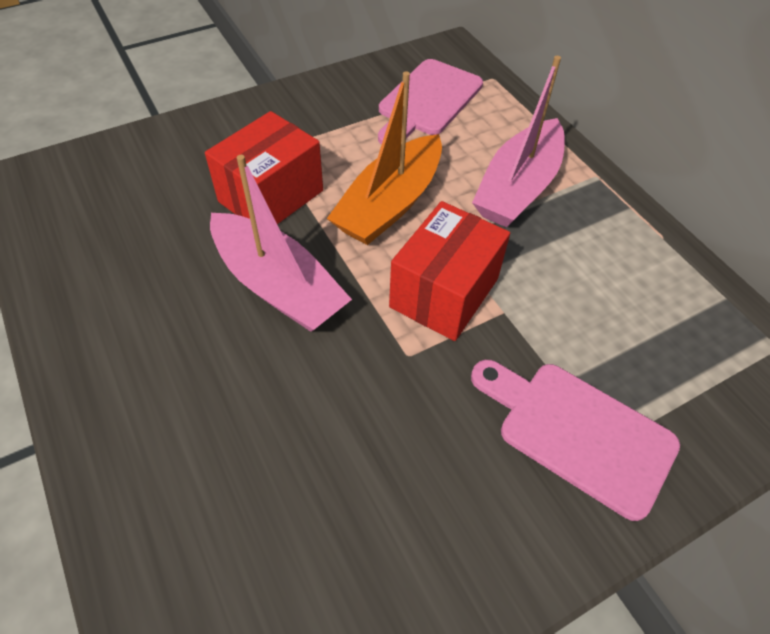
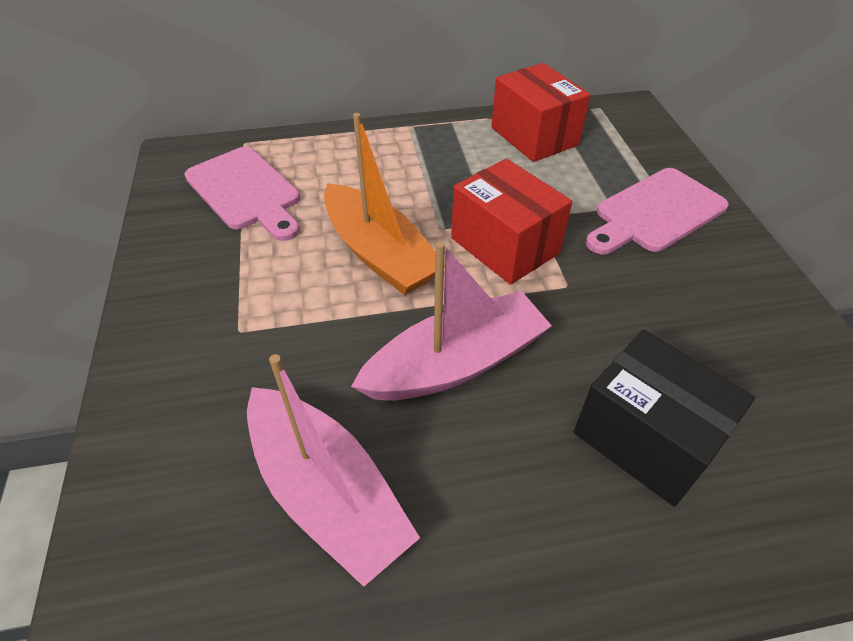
camera: 70 degrees left, 5 degrees down
red box [205,111,323,224] -> red box moved to [491,63,590,162]
pink boat [472,56,565,227] -> pink boat moved to [247,354,420,587]
none -> black box [574,330,755,506]

